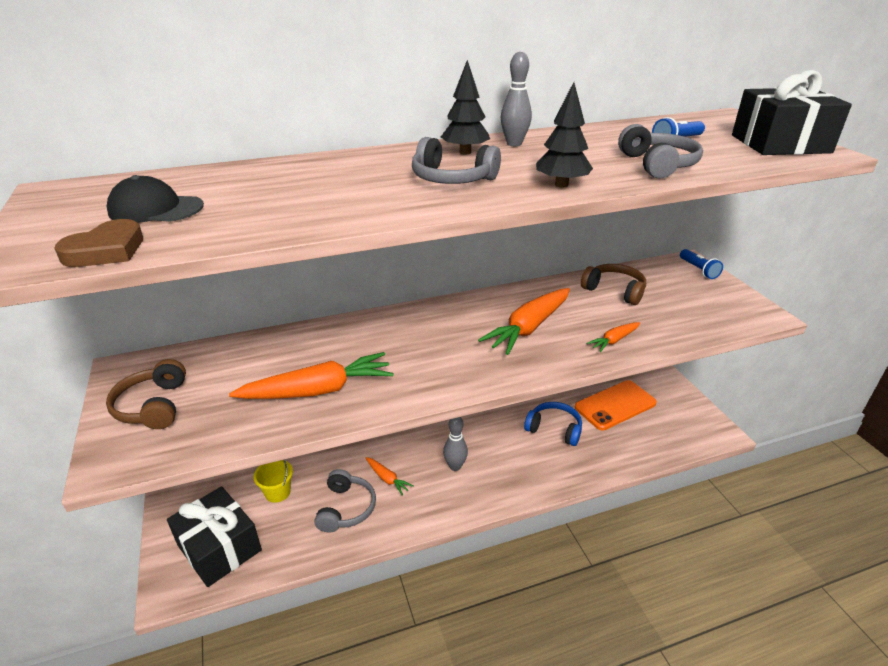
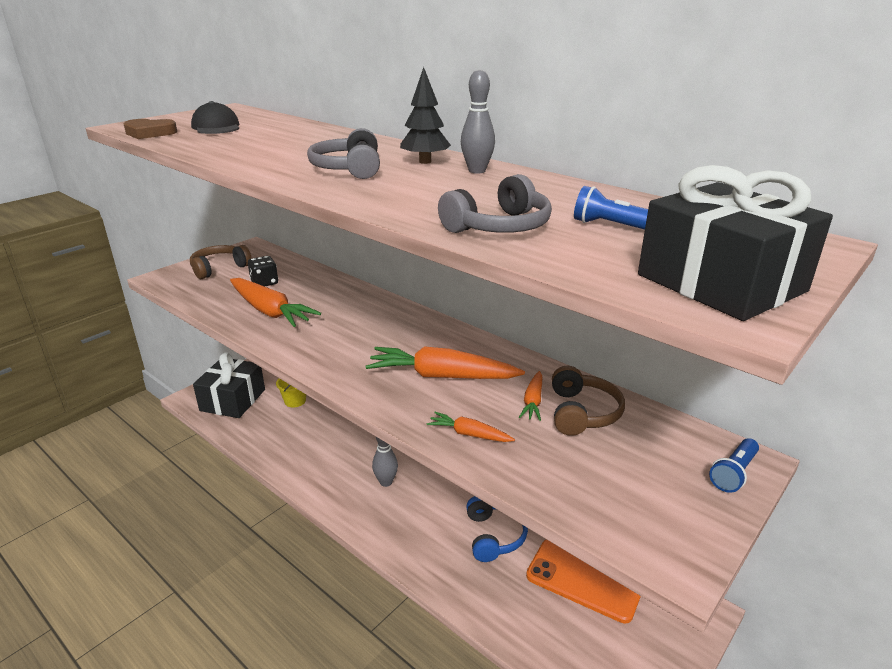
camera: 60 degrees right, 5 degrees down
grey headphones [314,469,376,533] -> none
orange carrot [366,457,413,496] -> orange carrot moved to [519,371,543,421]
black tree [536,82,593,187] -> none
none -> black dice [248,256,278,287]

